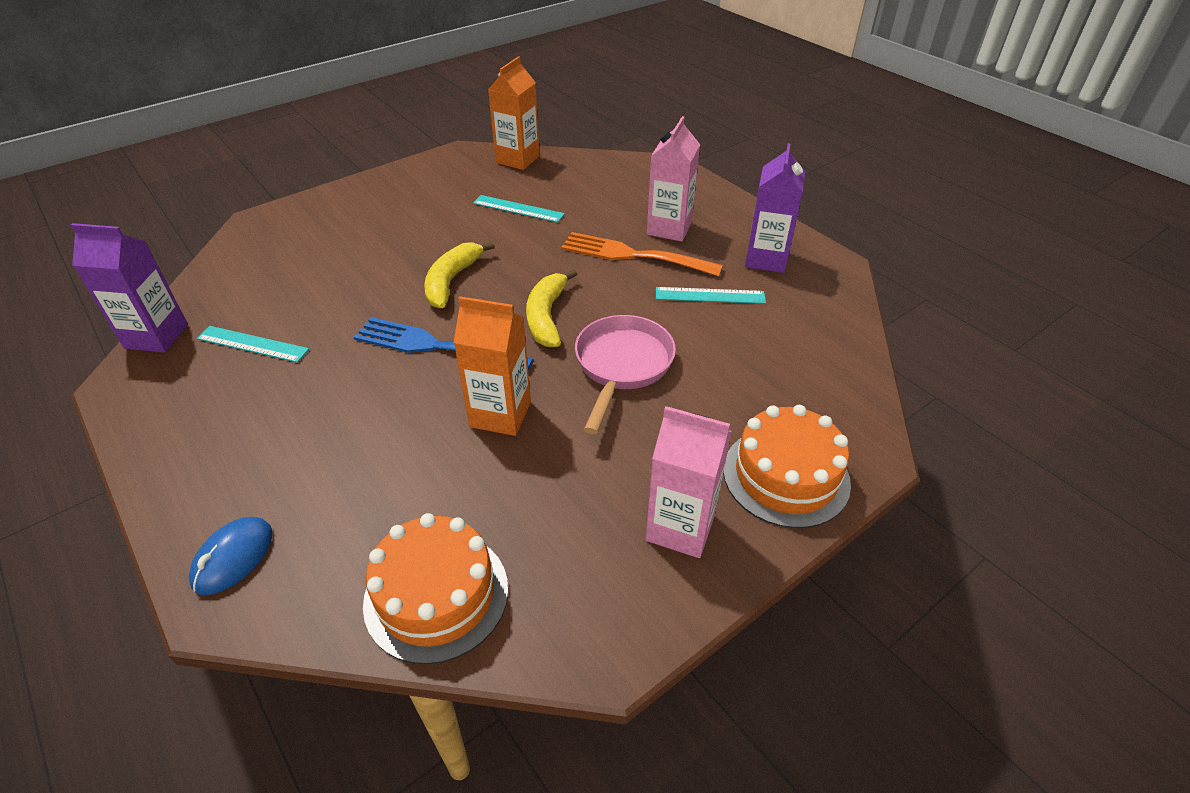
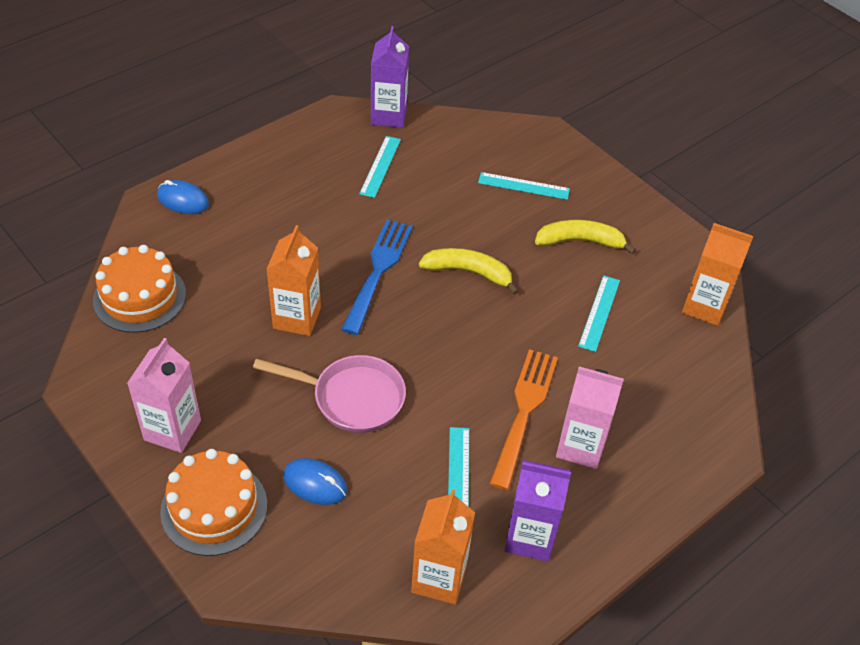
camera: 85 degrees right, 5 degrees up
yellow banana [526,269,577,347] -> yellow banana moved to [535,220,636,254]
none -> blue mouse [283,458,347,505]
none -> orange carton [411,490,475,604]
none -> turquoise ruler [478,172,570,200]

